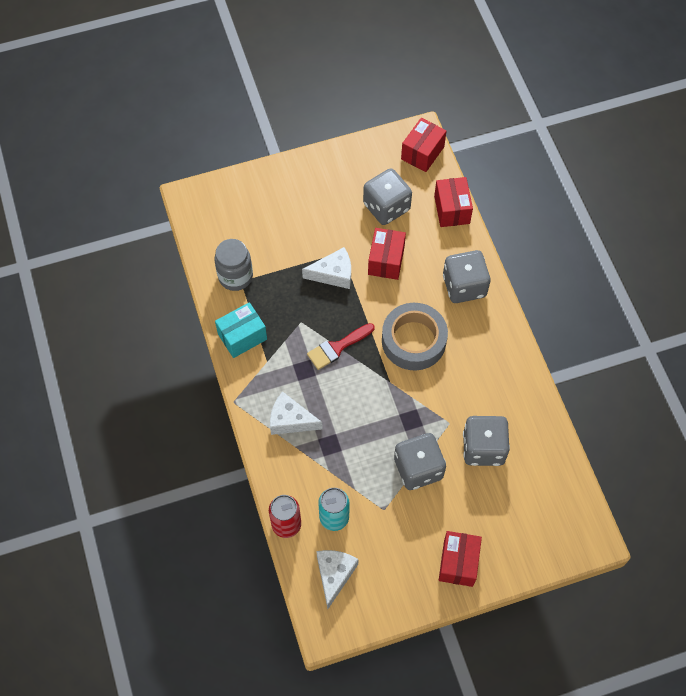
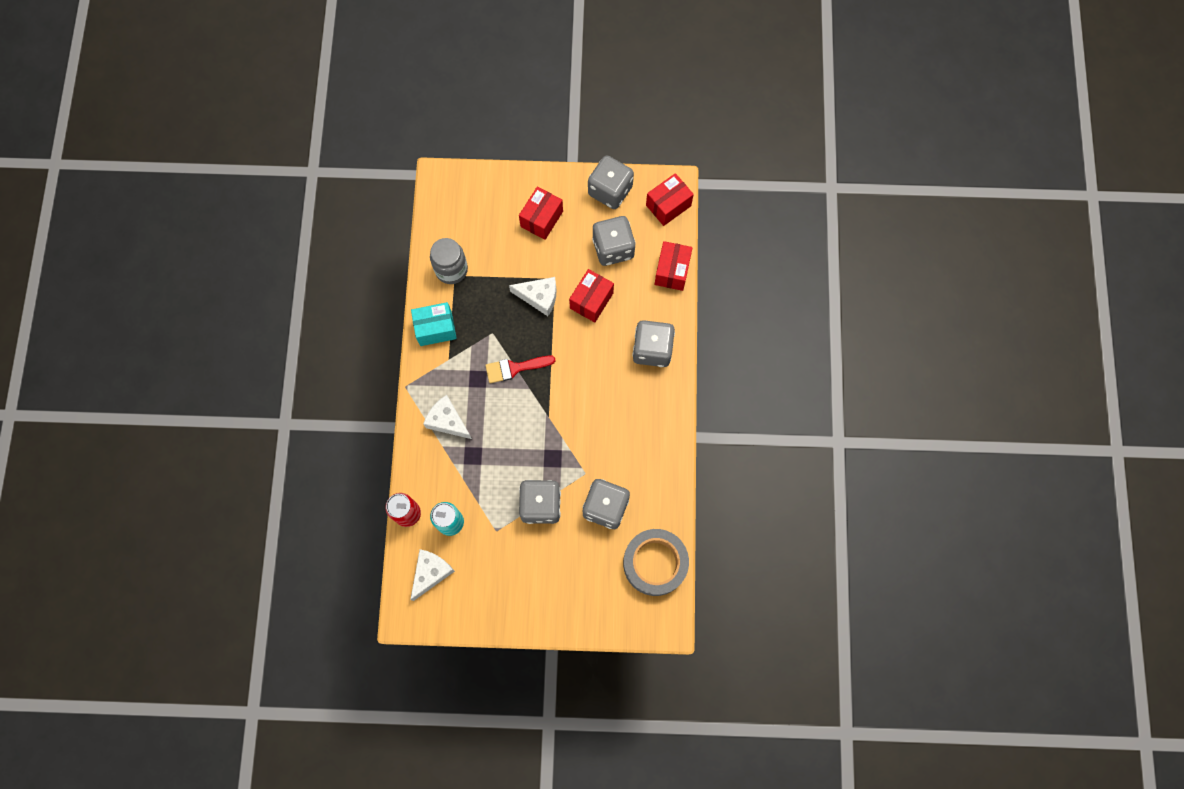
camera: 20 degrees right, 10 degrees up
grey tape [382,303,448,370] -> grey tape moved to [623,529,689,596]
red box [439,531,482,587] -> red box moved to [519,186,563,240]
none -> grey dice [588,155,634,209]

